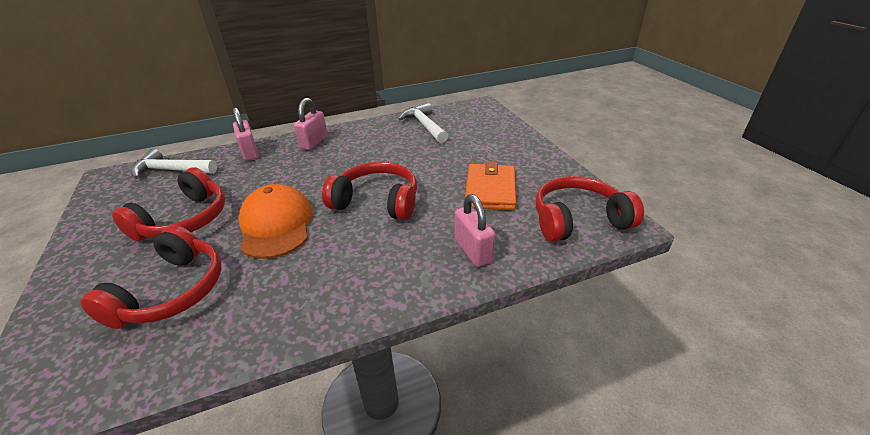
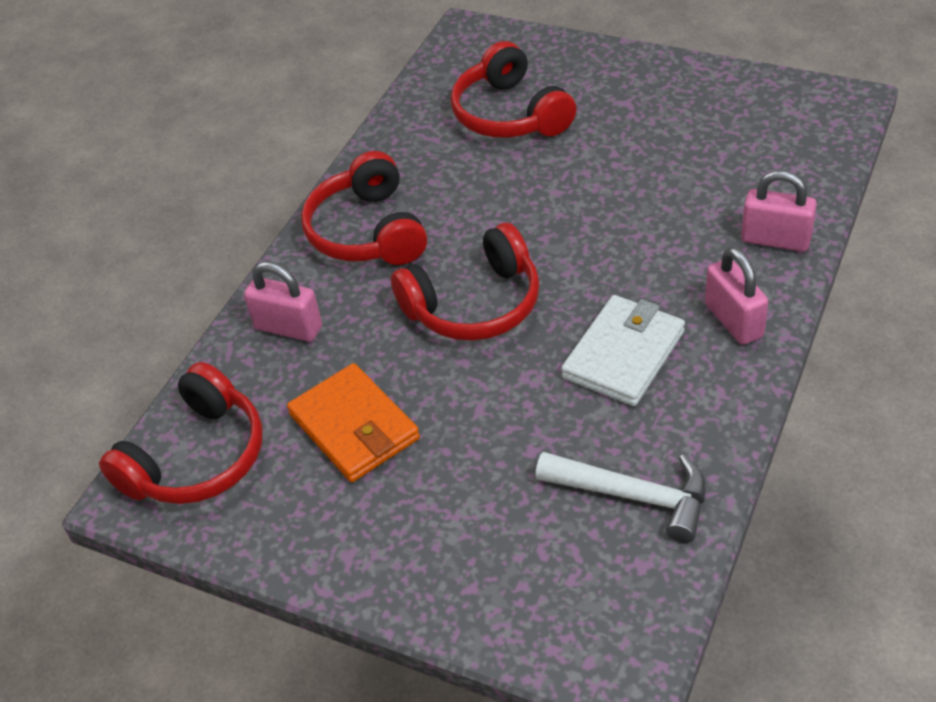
camera: 140 degrees right, 10 degrees up
red headphones [112,167,225,241] -> red headphones moved to [301,151,427,265]
white hammer [131,149,217,179] -> none
orange cap [239,184,313,259] -> none
none -> white wallet [561,295,685,406]

